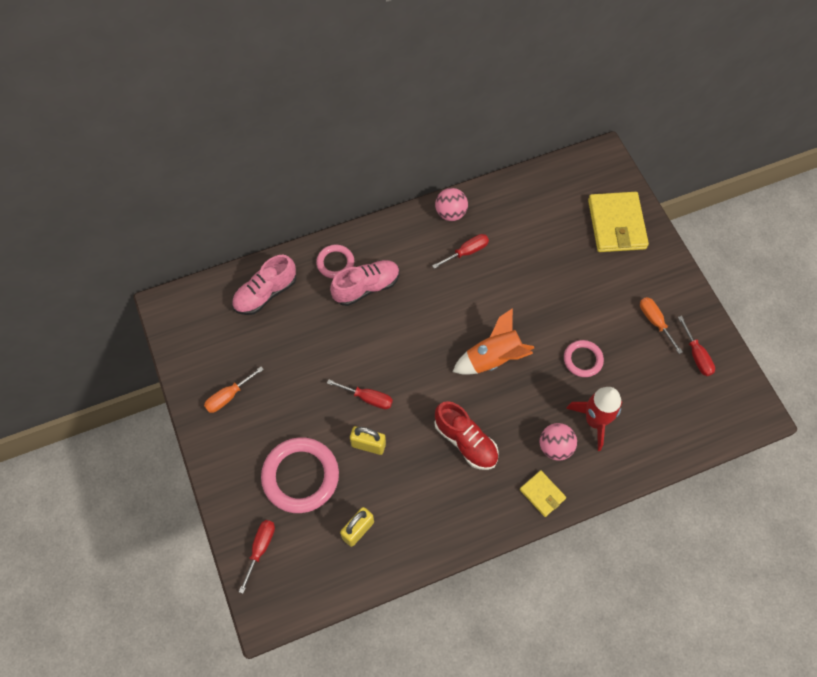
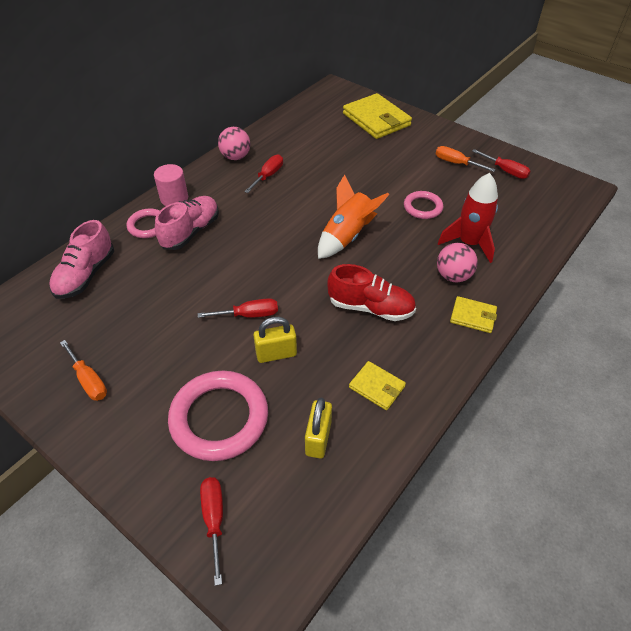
camera: 30 degrees left, 15 degrees down
orange screwdriver [204,367,264,413] -> orange screwdriver turned 60 degrees counterclockwise [60,340,107,401]
none -> pink cylinder [154,164,188,206]
none -> yellow wallet [349,361,406,410]

